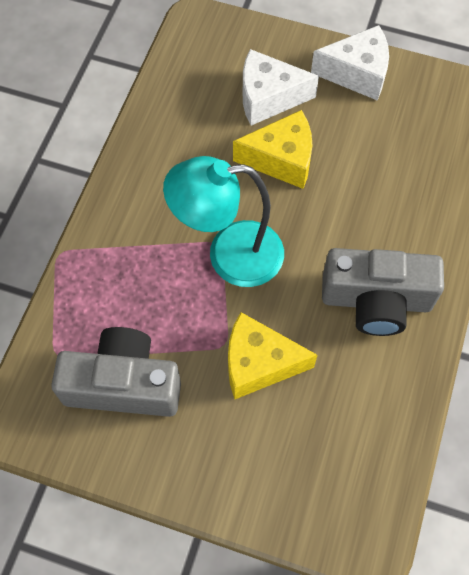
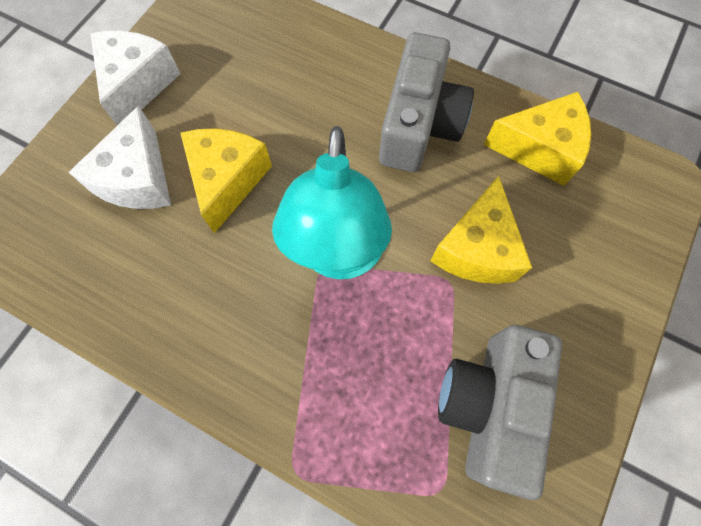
camera: 80 degrees left, 5 degrees up
none -> yellow cheese [484,92,591,186]

